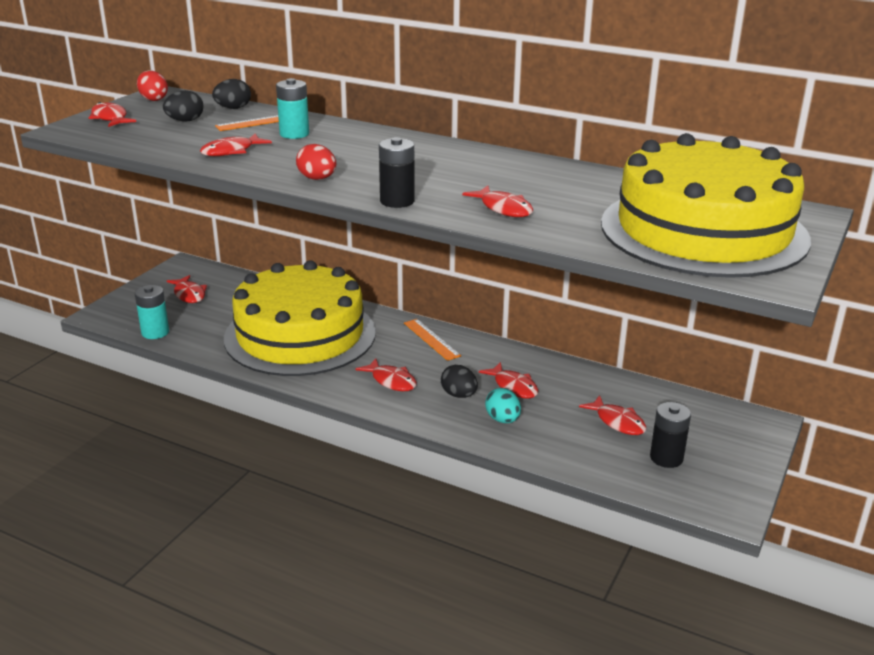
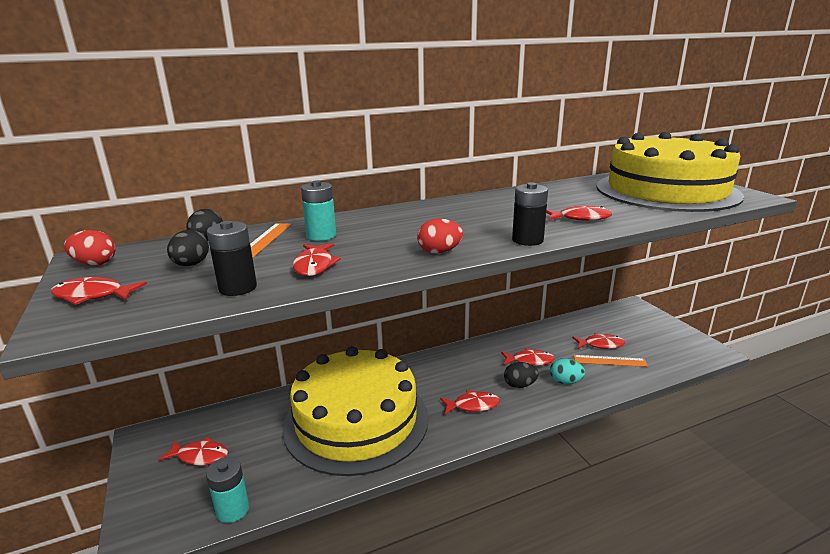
camera: 50 degrees left, 5 degrees down
orange ruler [404,319,461,361] -> orange ruler moved to [574,355,648,367]
black battery [650,402,691,468] -> black battery moved to [207,221,257,296]

